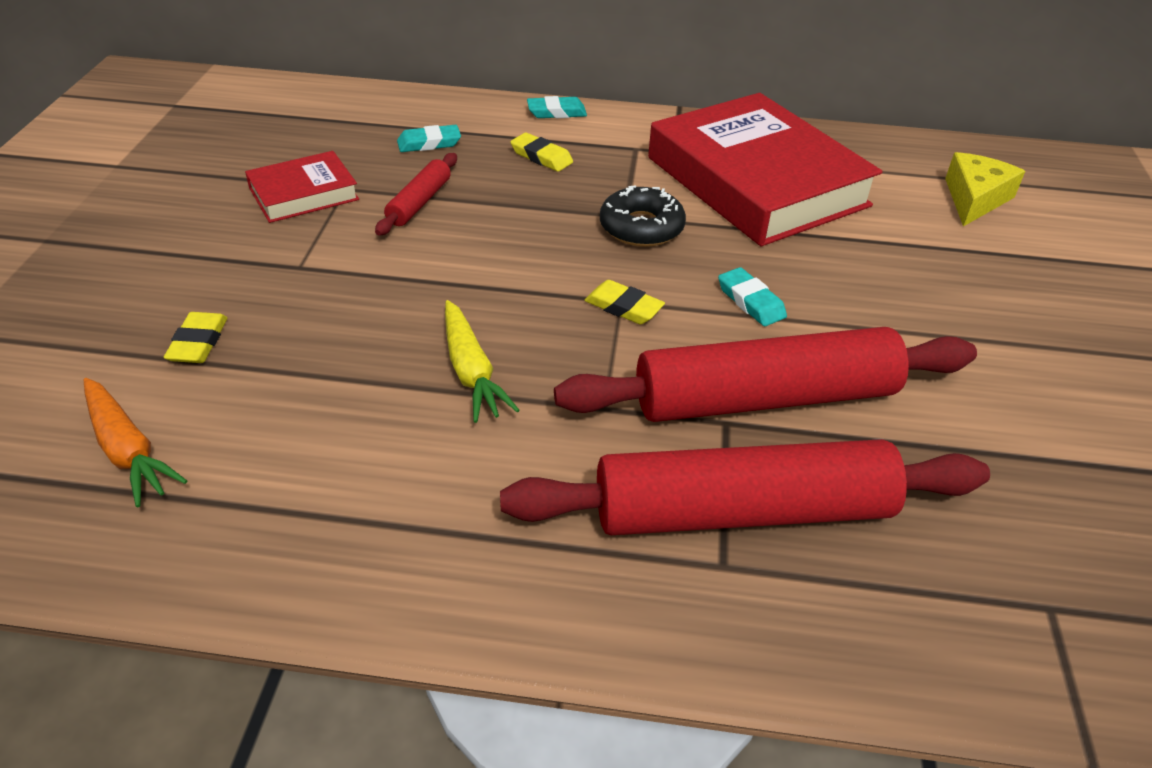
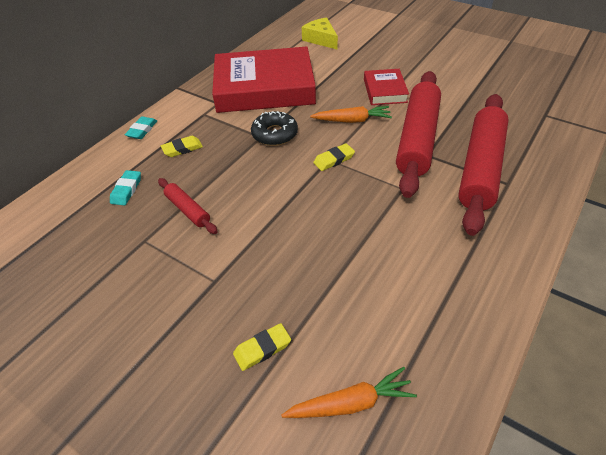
camera: 60 degrees left, 5 degrees up
yellow eraser [164,312,228,363] -> yellow eraser turned 60 degrees counterclockwise [233,323,291,371]
red book [245,151,359,223] -> red book moved to [364,69,409,105]
yellow carrot [445,300,520,423] -> none
turquoise eraser [718,267,787,326] -> orange carrot [310,106,392,123]

